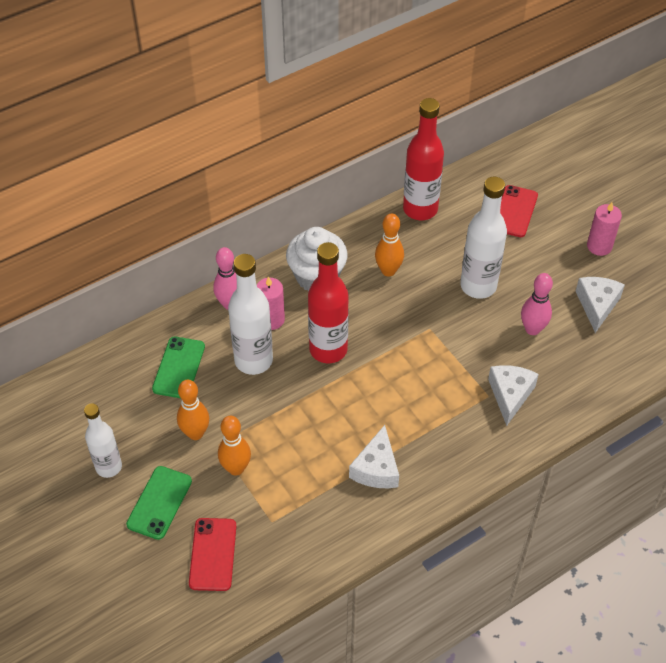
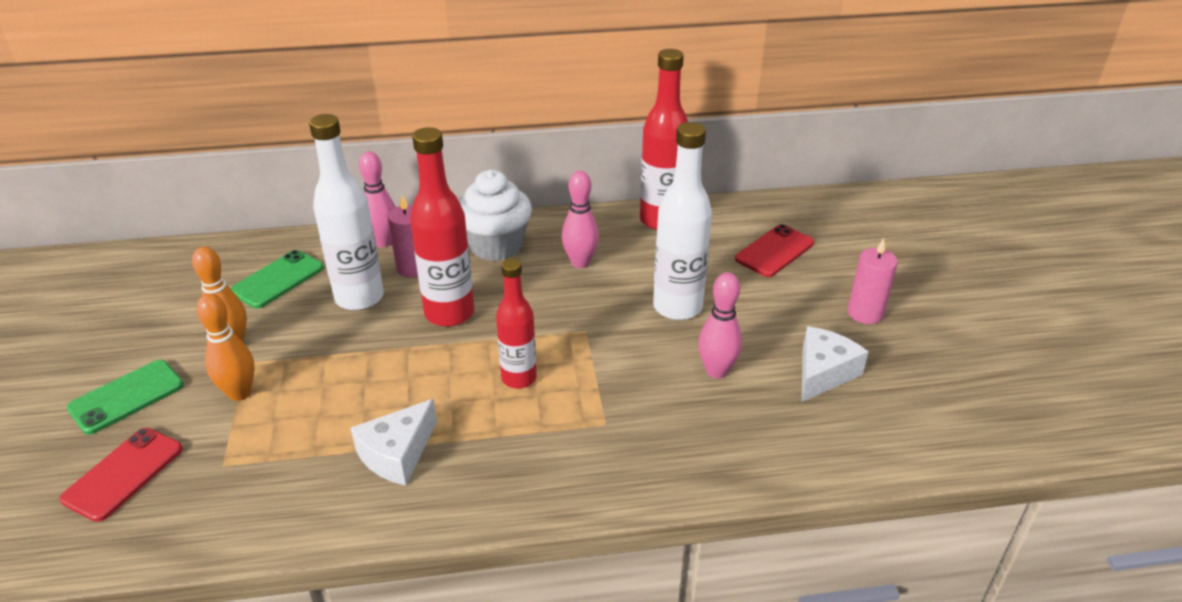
camera: 25 degrees right, 15 degrees down
white bottle [84,403,122,478] -> none
orange bowling pin [375,214,404,276] -> pink bowling pin [562,171,599,268]
white cheese [488,365,539,426] -> none
none -> red bottle [496,259,537,389]

